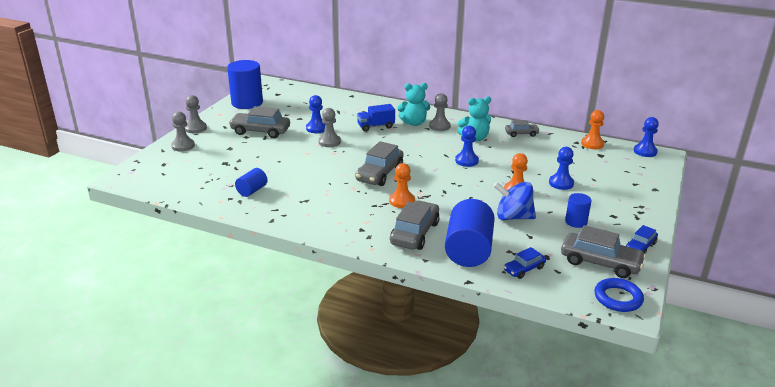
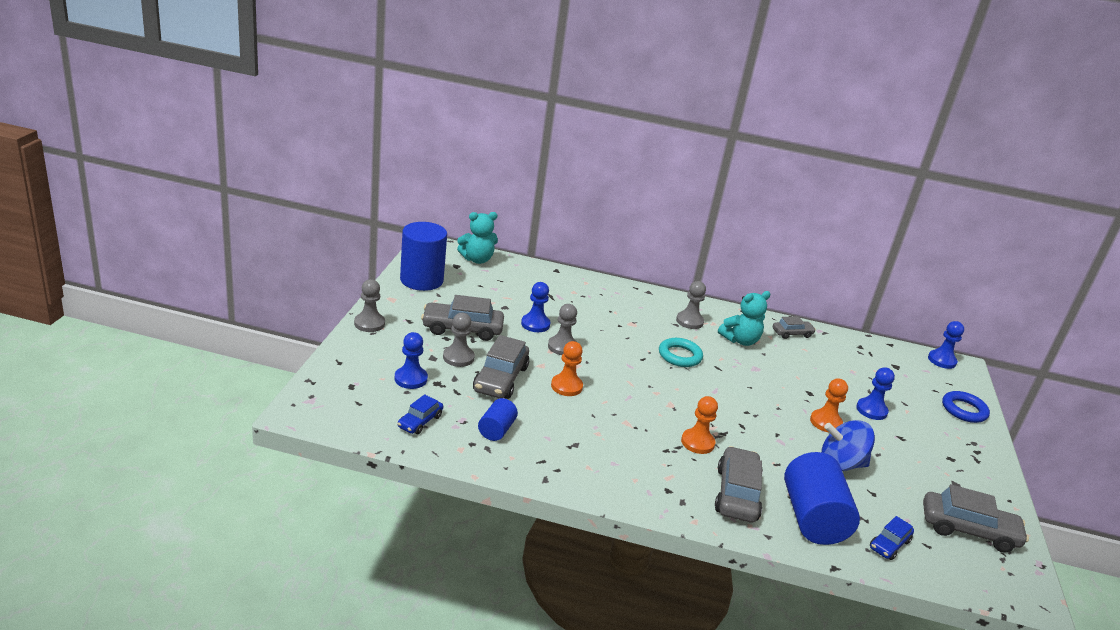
camera: 15 degrees left, 0 degrees up
grey pawn [171,111,195,152] -> grey pawn moved to [443,313,475,367]
grey car [355,141,404,186] -> grey car moved to [473,335,529,399]
blue truck [357,104,395,132] -> none
turquoise teddy bear [397,83,430,126] -> turquoise teddy bear moved to [457,212,498,264]
blue pawn [455,126,479,167] -> blue pawn moved to [395,332,428,389]
blue cylinder [565,193,591,228] -> none
orange pawn [581,110,604,149] -> orange pawn moved to [551,341,583,396]
blue ring [594,278,644,312] -> blue ring moved to [942,391,990,423]
blue car [626,225,658,254] -> blue car moved to [397,394,443,434]
none -> turquoise ring [659,338,703,367]

